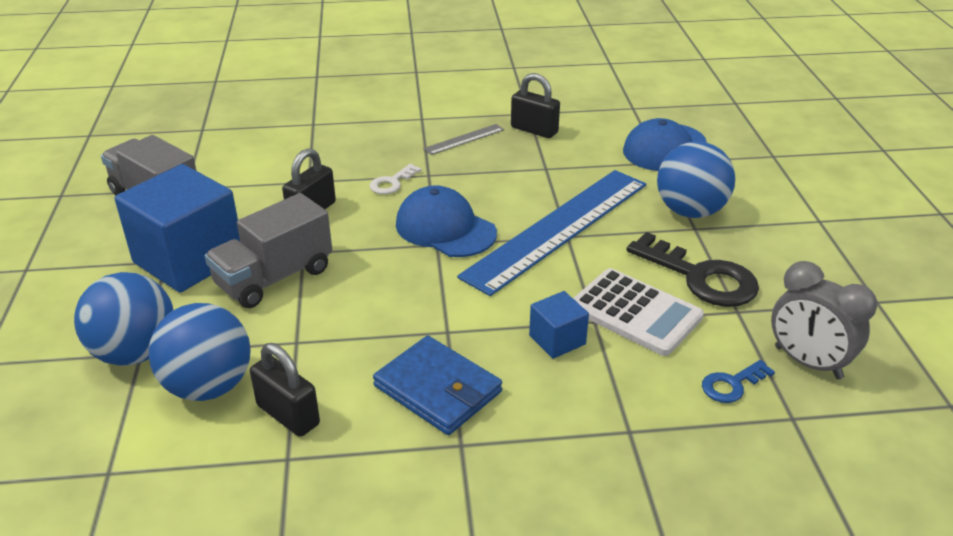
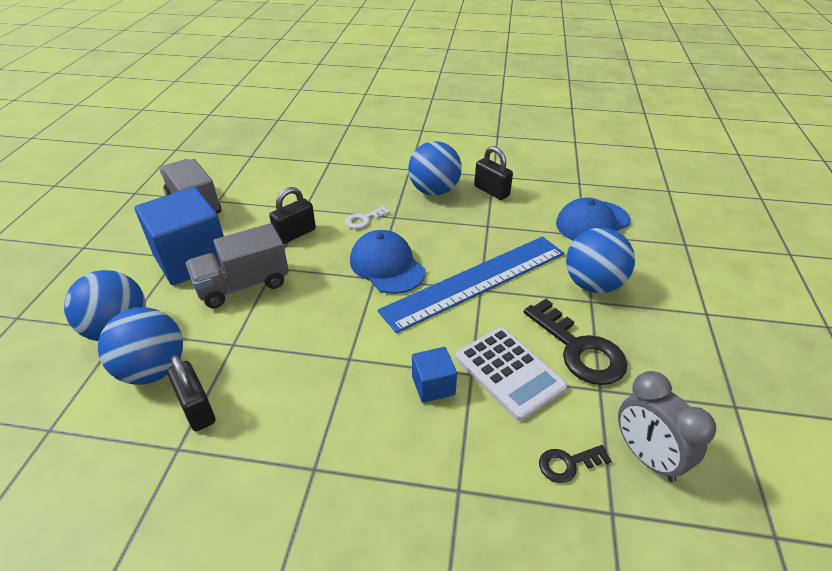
camera: 15 degrees right, 5 degrees up
blue wallet [373,336,502,435] -> none
grey ruler [423,124,504,155] -> blue ball [408,141,462,196]
blue key [702,360,775,403] -> black key [539,445,612,483]

